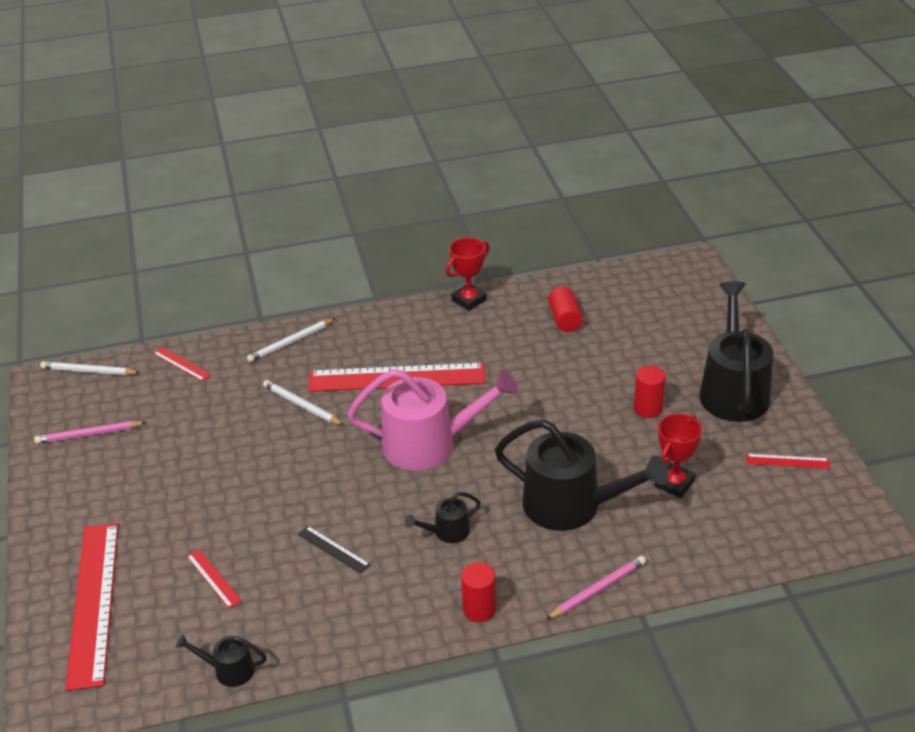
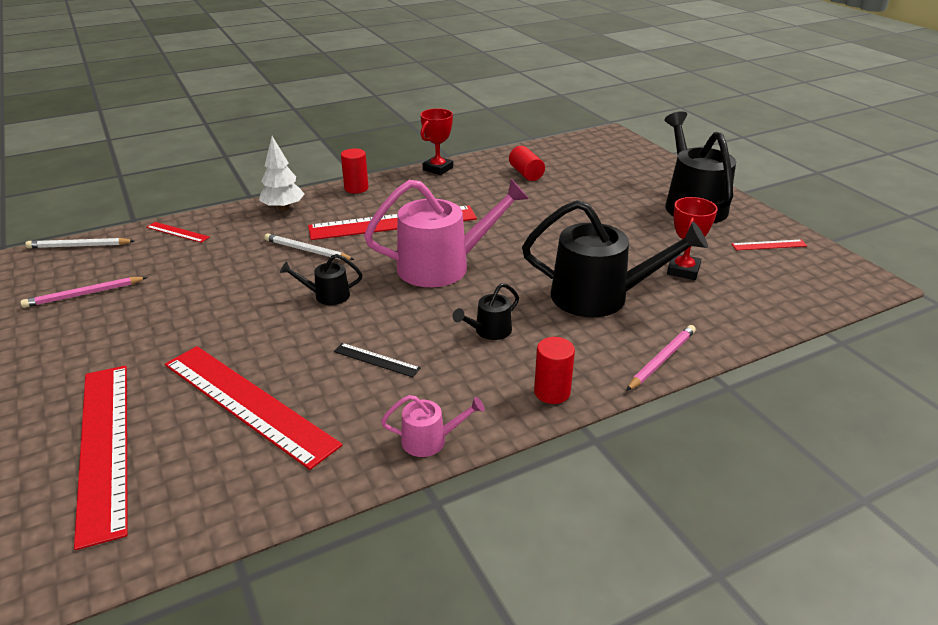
camera: 15 degrees left, 5 degrees down
black watering can [176,634,267,687] -> black watering can moved to [280,254,363,305]
red ruler [186,549,242,608] -> red ruler [165,346,342,470], size x2.36
white pencil [247,318,336,362] -> white tree [259,136,305,211]
red cylinder [634,365,666,418] -> red cylinder moved to [341,148,369,193]
none -> pink watering can [381,395,485,457]

